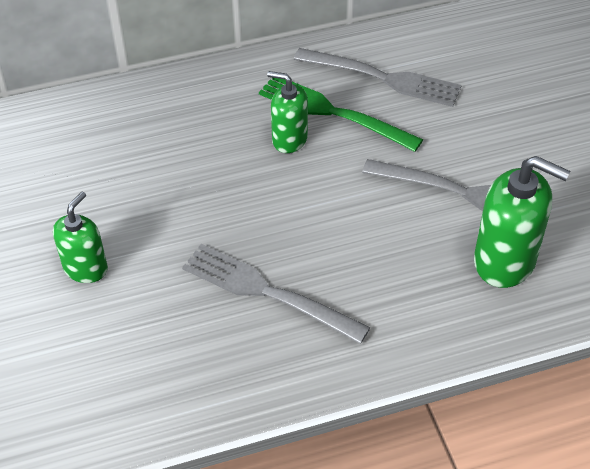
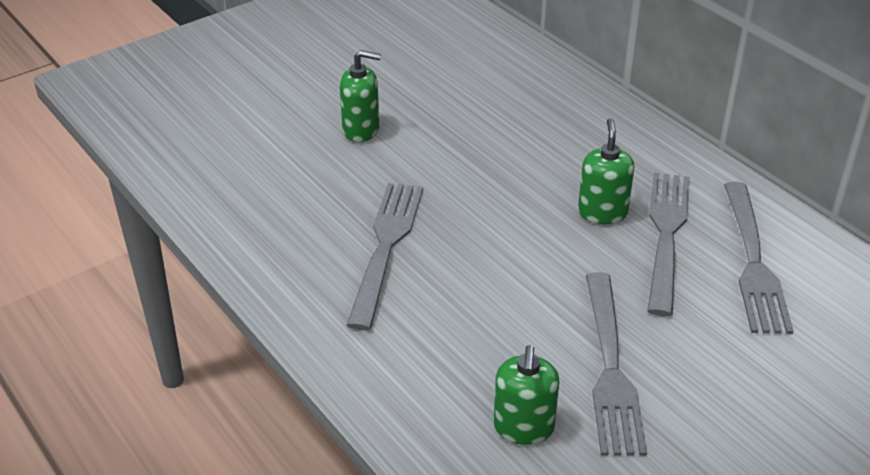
camera: 70 degrees right, 10 degrees down
green fork [259,78,423,152] -> grey fork [647,173,690,316]
green soap dispenser [474,156,570,288] -> green soap dispenser [494,345,559,445], size x0.62

